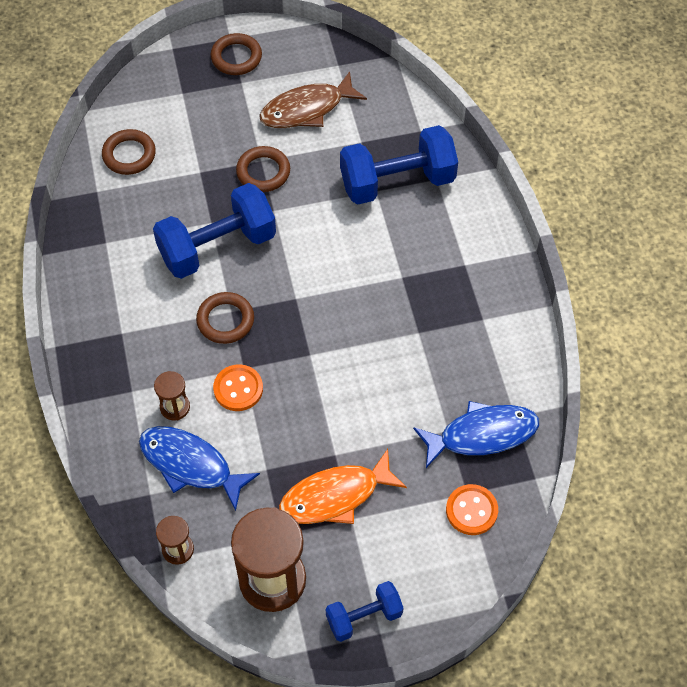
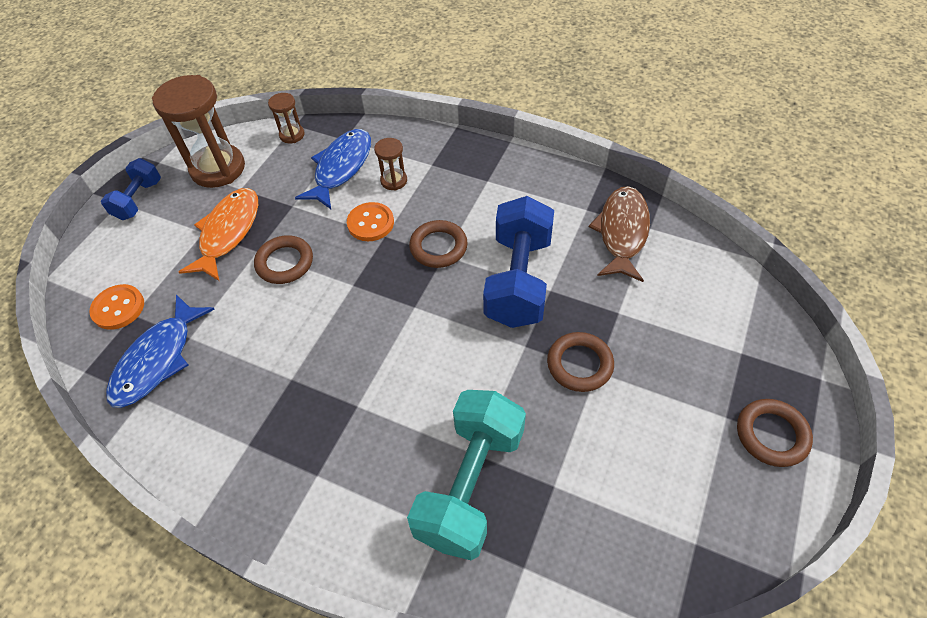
camera: 130 degrees right, 5 degrees down
brown ring [102,129,156,175] -> brown ring moved to [254,235,313,284]
blue fish [139,426,260,511] -> blue fish turned 45 degrees counterclockwise [295,129,371,209]
brown fish [259,71,367,128] -> brown fish moved to [589,186,650,282]
blue dumbbell [340,125,458,204] -> turquoise dumbbell [407,390,526,560]

